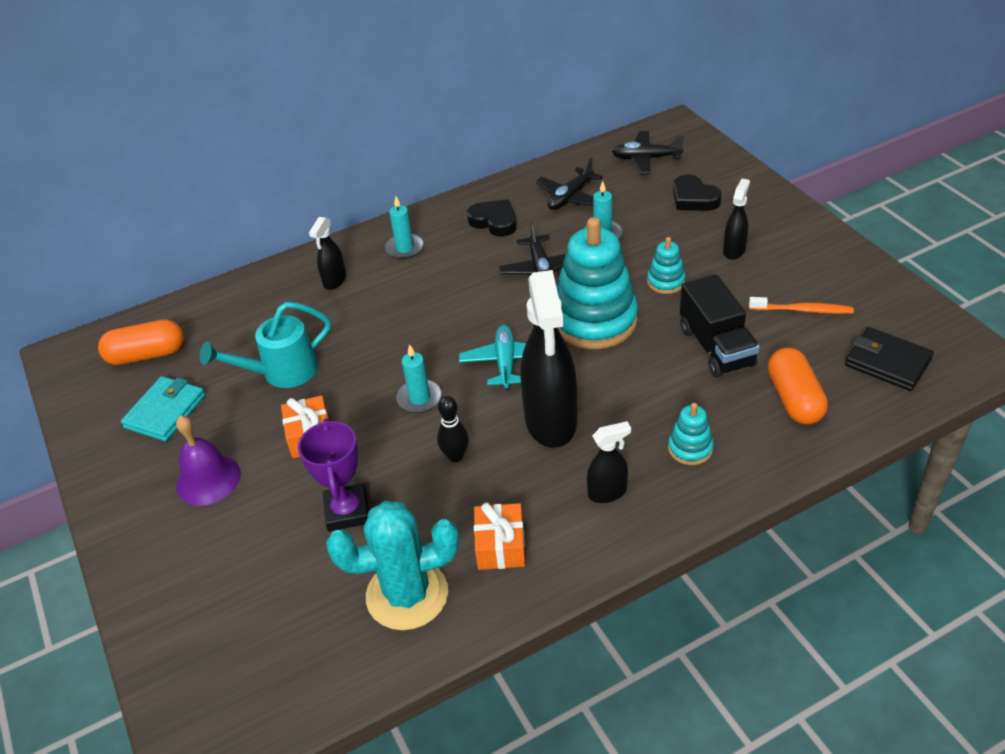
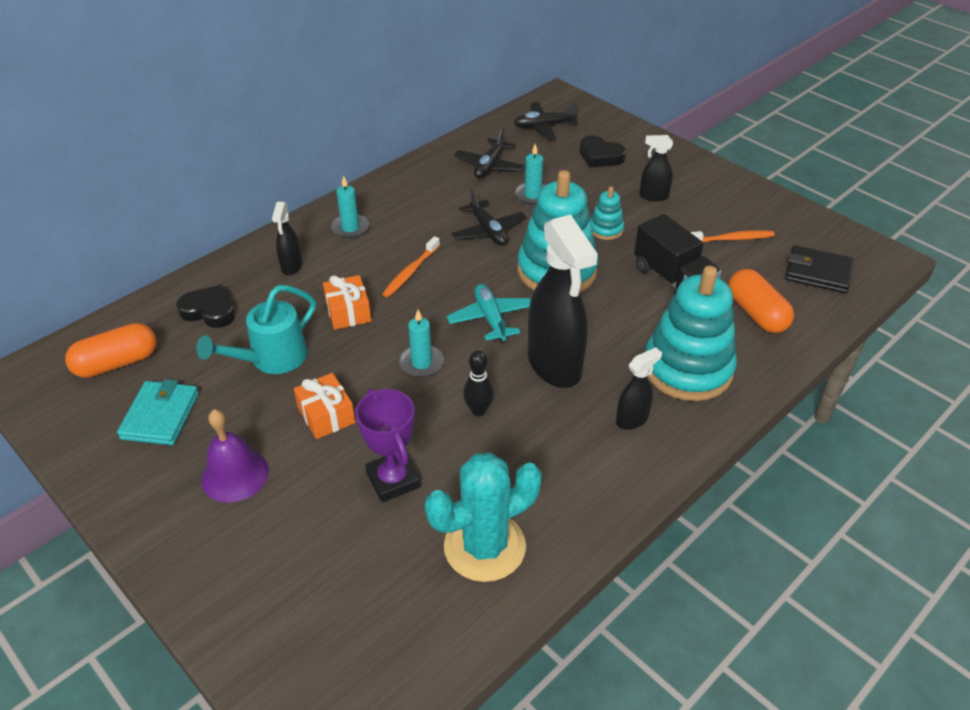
camera: 20 degrees left, 0 degrees up
black heart [467,199,517,237] -> black heart moved to [177,285,236,328]
orange gift [474,503,525,570] -> orange gift moved to [323,275,371,330]
turquoise stacking toy [668,403,714,465] -> turquoise stacking toy [645,266,737,401], size x2.19
black spray bottle [723,179,750,260] -> black spray bottle turned 90 degrees counterclockwise [639,135,673,201]
none -> orange toothbrush [383,236,440,297]

